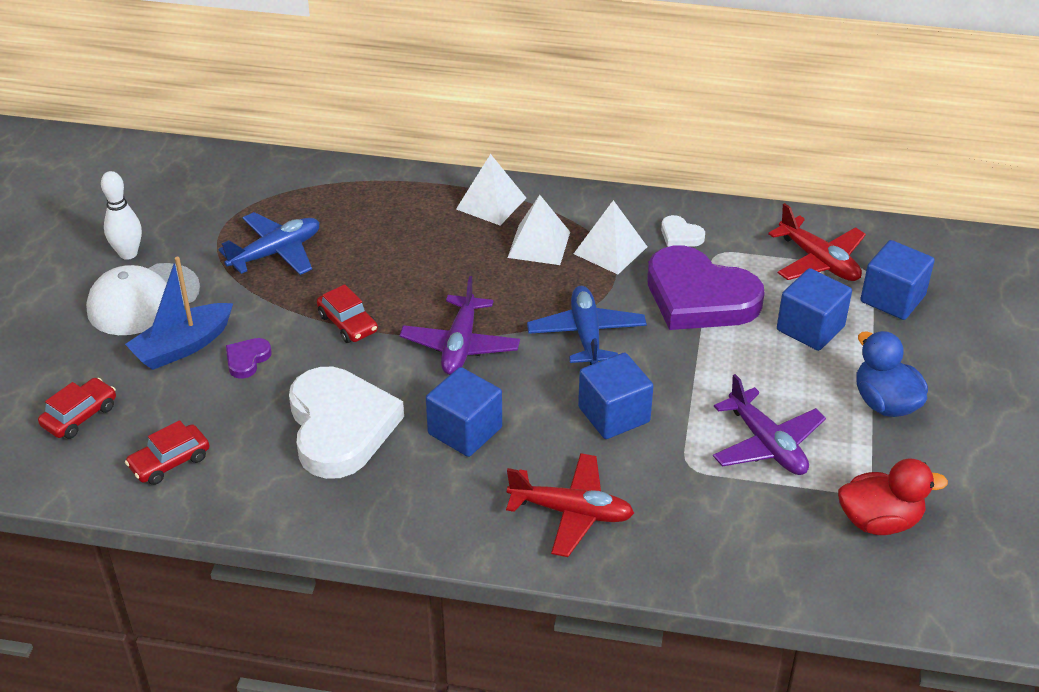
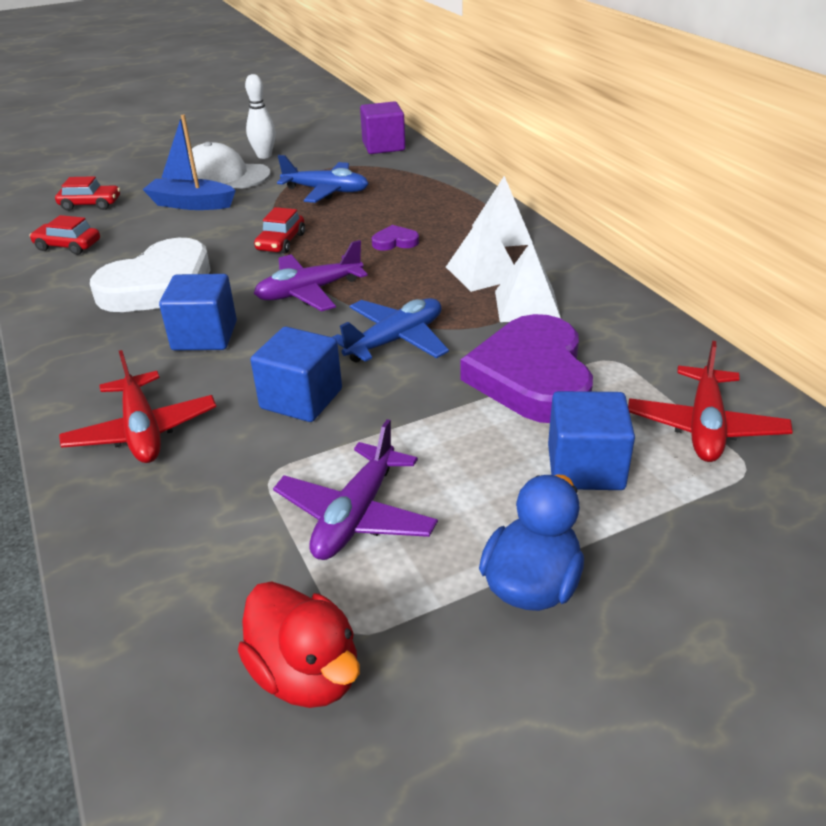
camera: 55 degrees right, 5 degrees down
purple heart [226,338,271,379] -> purple heart moved to [372,225,419,251]
white heart [661,215,705,247] -> none
blue cube [860,240,935,320] -> none
none -> purple cube [360,101,405,154]

